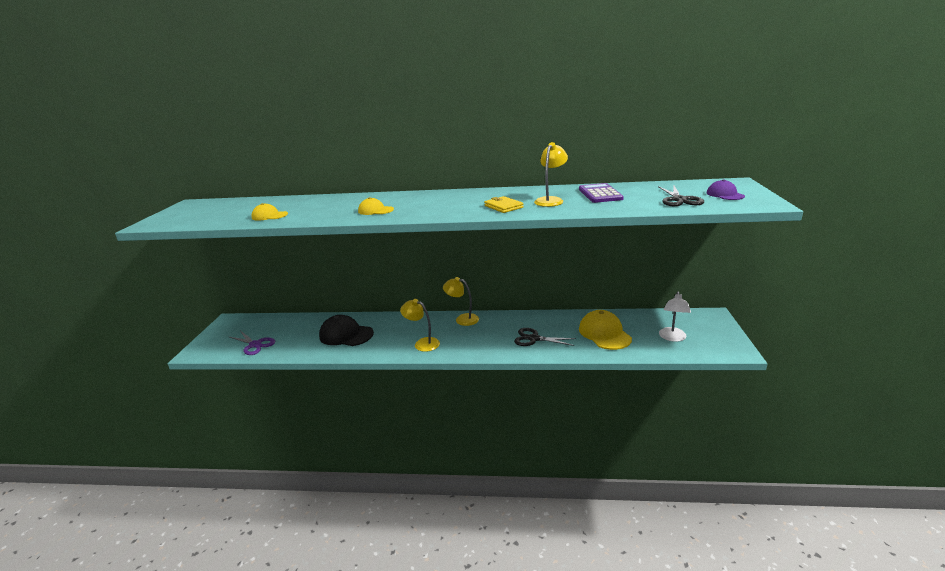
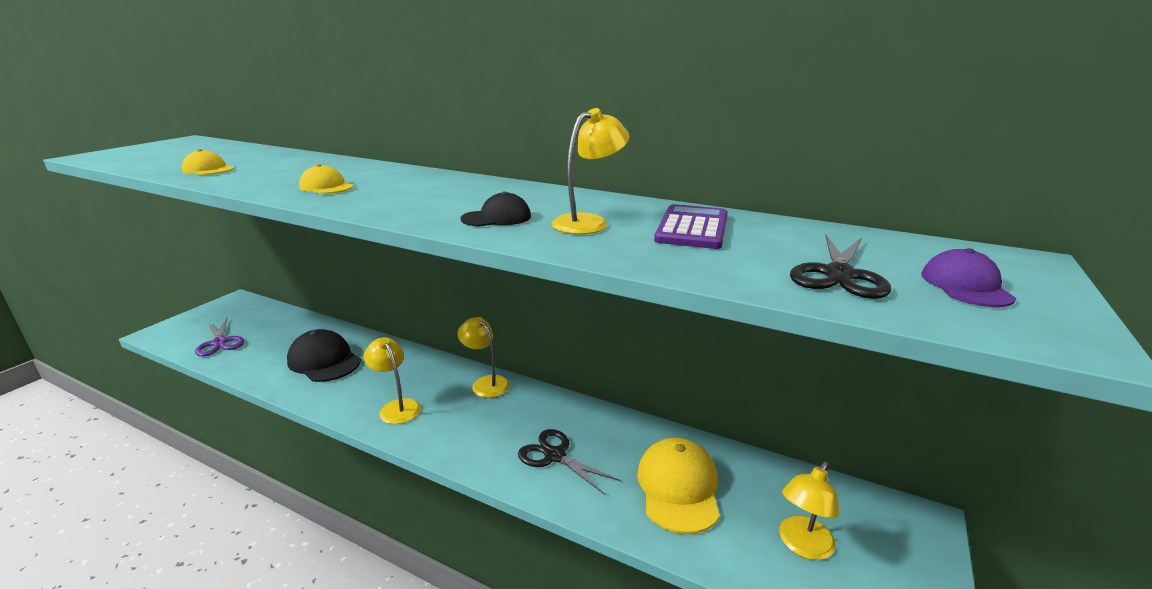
camera: 20 degrees right, 0 degrees up
yellow wallet [484,196,523,213] -> black cap [461,191,531,227]
white lamp [659,291,691,342] -> yellow lamp [779,462,839,560]

